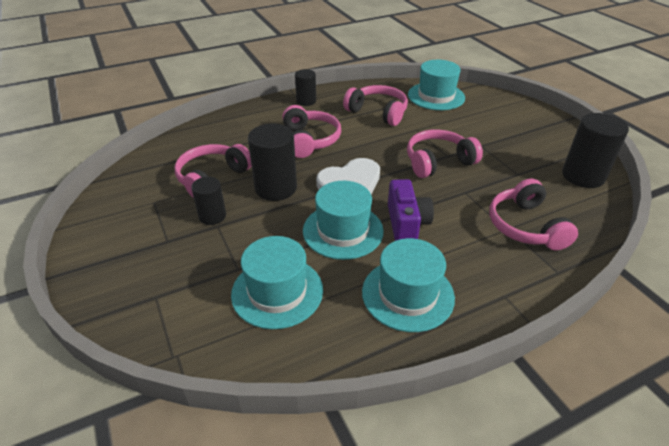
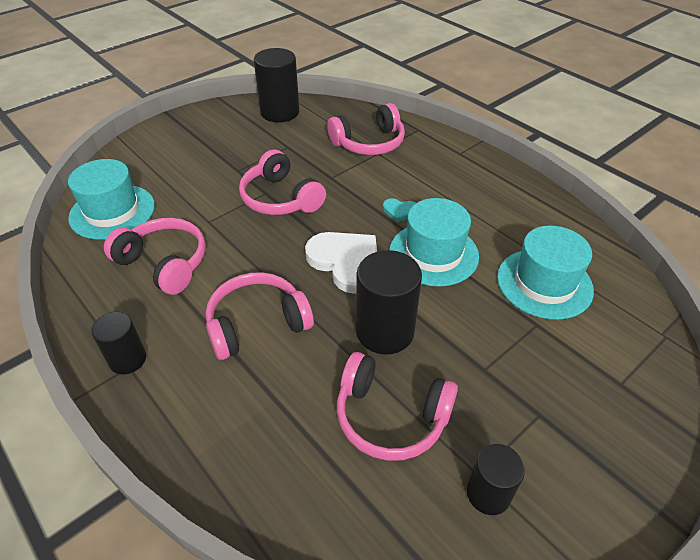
camera: 105 degrees left, 5 degrees up
black cylinder [191,177,226,225] -> black cylinder moved to [467,444,525,515]
pink headphones [343,85,408,126] -> pink headphones turned 105 degrees clockwise [104,218,206,295]
turquoise hat [362,238,455,332] -> none
purple camera [388,179,434,241] -> turquoise heart [383,198,416,222]

